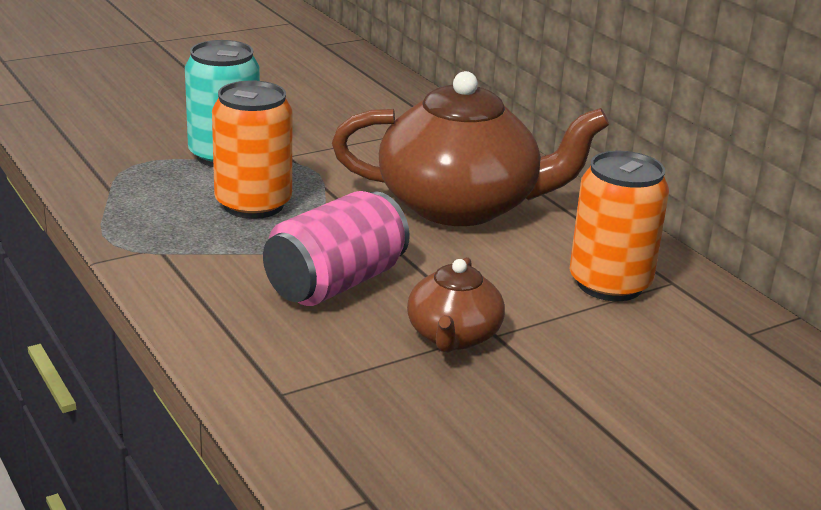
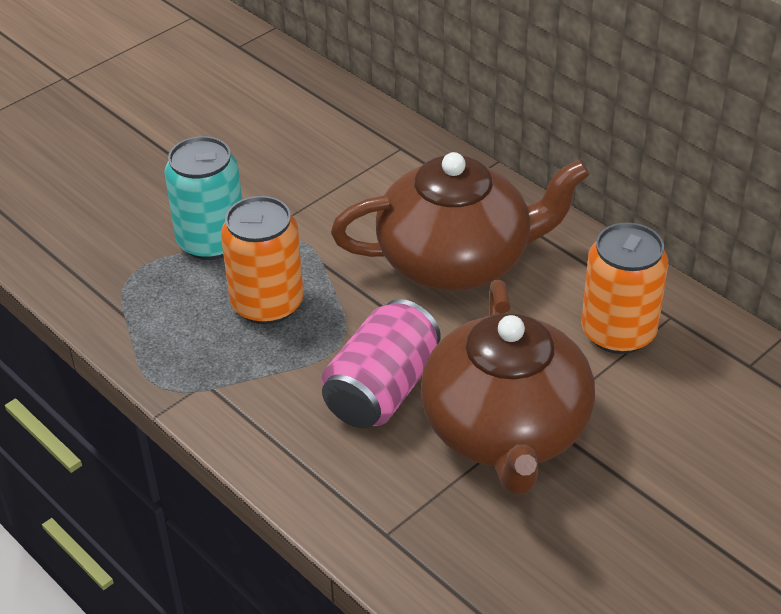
camera: 10 degrees left, 15 degrees up
brown teapot [407,257,505,352] -> brown teapot [421,280,595,495], size x1.98

